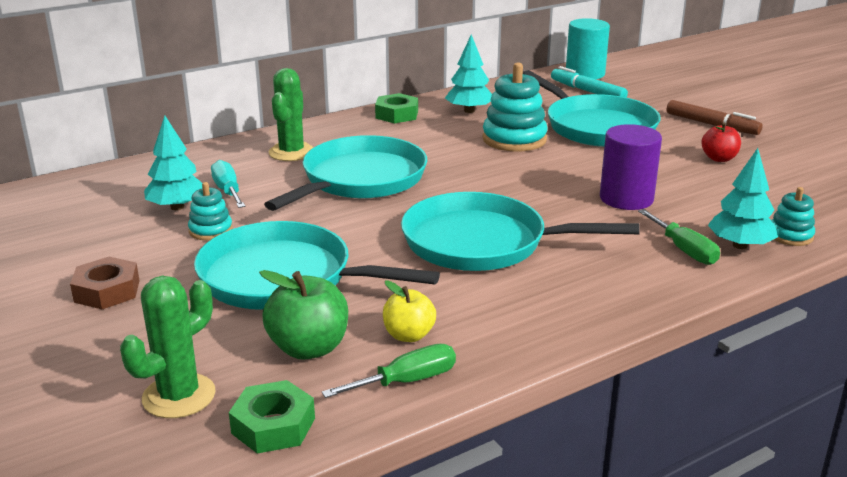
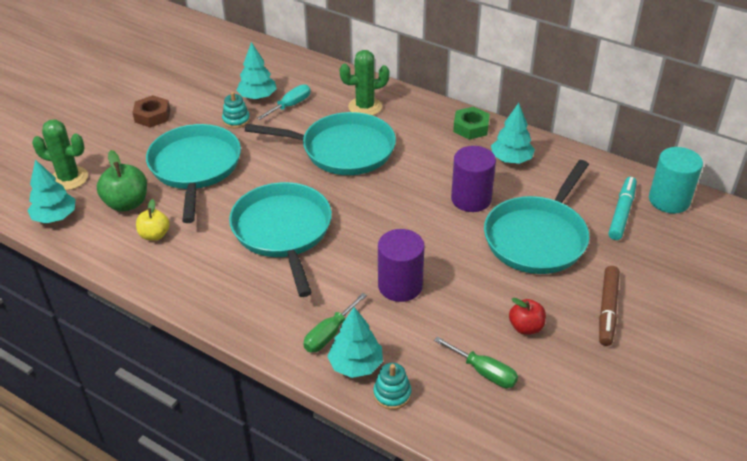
camera: 65 degrees right, 15 degrees up
green nut [229,380,315,454] -> turquoise tree [27,160,75,224]
green screwdriver [322,344,456,398] -> green screwdriver moved to [434,336,518,388]
turquoise stacking toy [482,63,548,152] -> purple cylinder [451,146,496,212]

